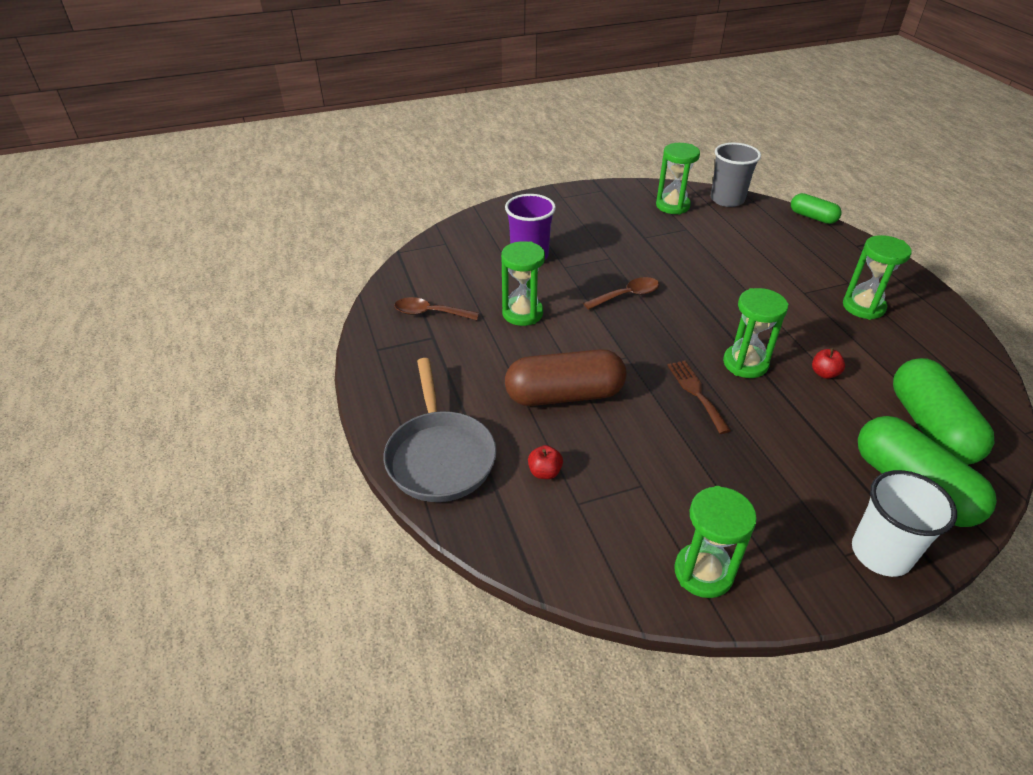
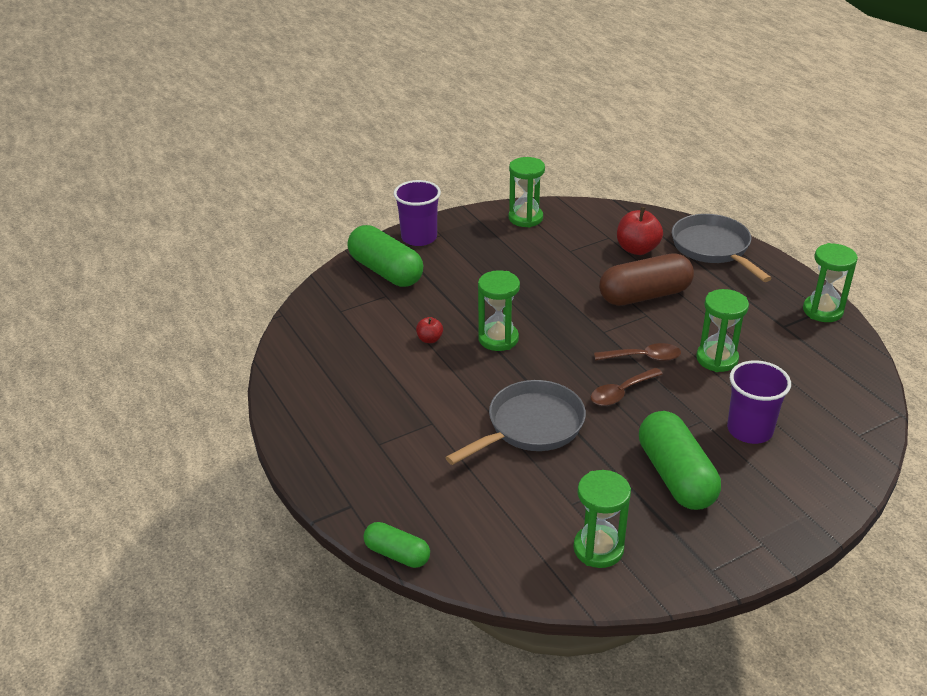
camera: 170 degrees right, 5 degrees down
brown spoon [394,297,479,320] -> brown spoon moved to [594,343,681,361]
red apple [528,445,563,479] -> red apple [617,207,663,255], size x1.88
brown fork [667,360,731,434] -> none
grey cup [711,143,761,207] -> none
green hourglass [843,235,912,320] -> green hourglass moved to [803,243,858,322]
white cup [852,470,957,577] -> purple cup [394,180,441,246]
green capsule [893,358,994,465] -> green capsule moved to [639,411,721,510]
none -> grey pan [445,380,586,465]

